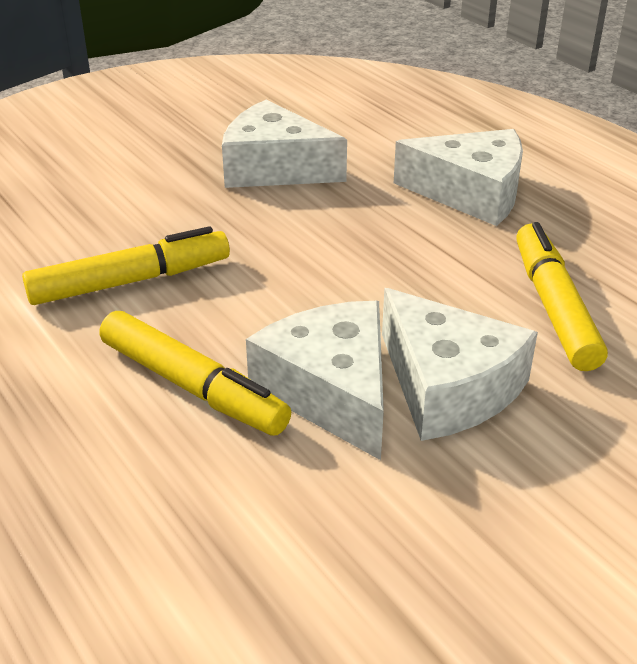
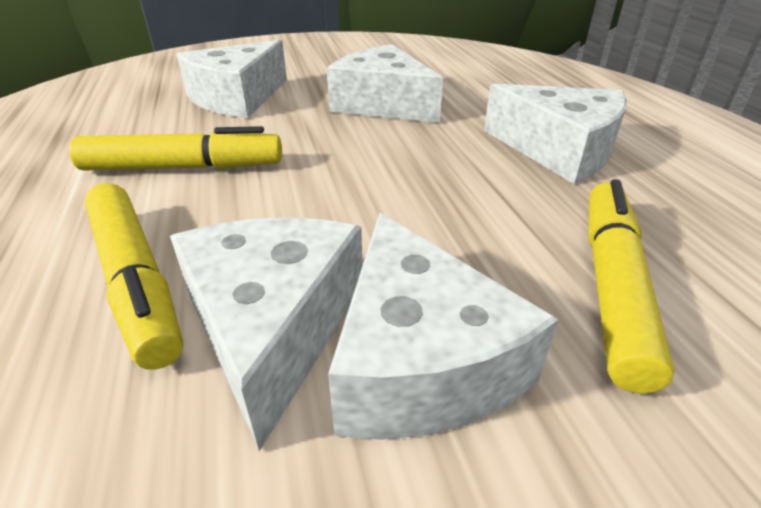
camera: 20 degrees right, 0 degrees up
none -> white cheese [176,40,287,118]

